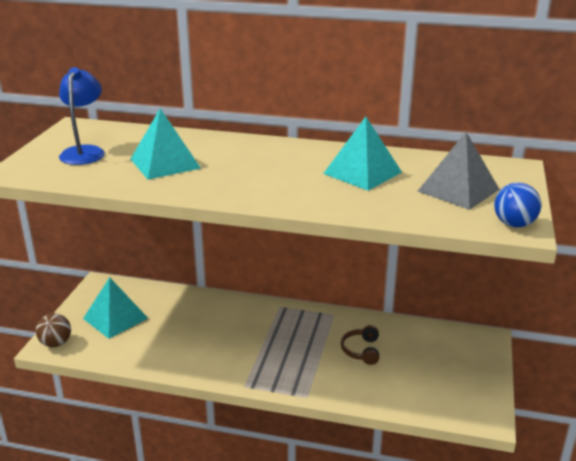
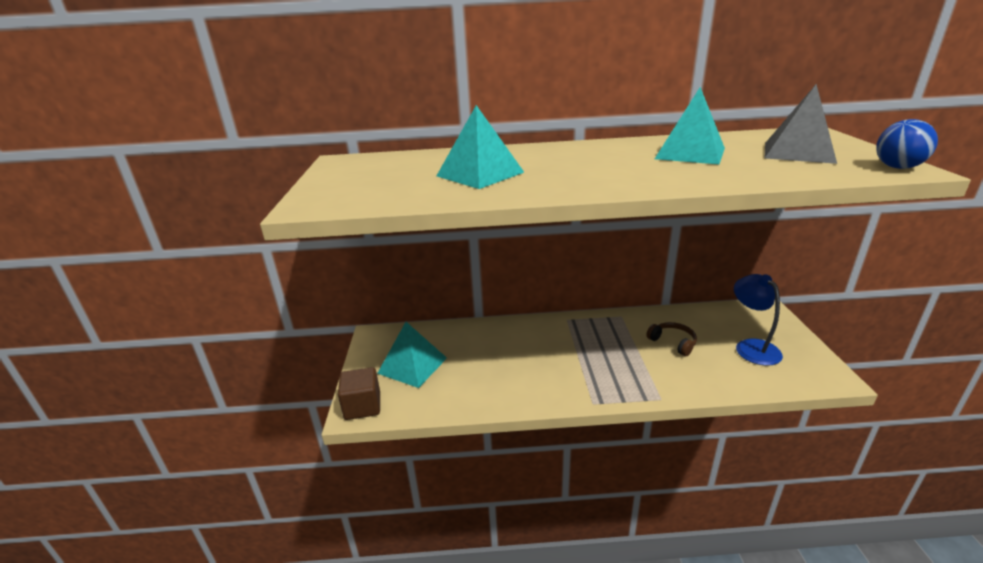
camera: 15 degrees left, 0 degrees up
brown ball [36,313,71,347] -> brown cube [338,367,380,420]
blue lamp [59,67,105,165] -> blue lamp moved to [734,274,783,366]
brown headphones [341,325,379,365] -> brown headphones turned 150 degrees clockwise [646,322,697,356]

